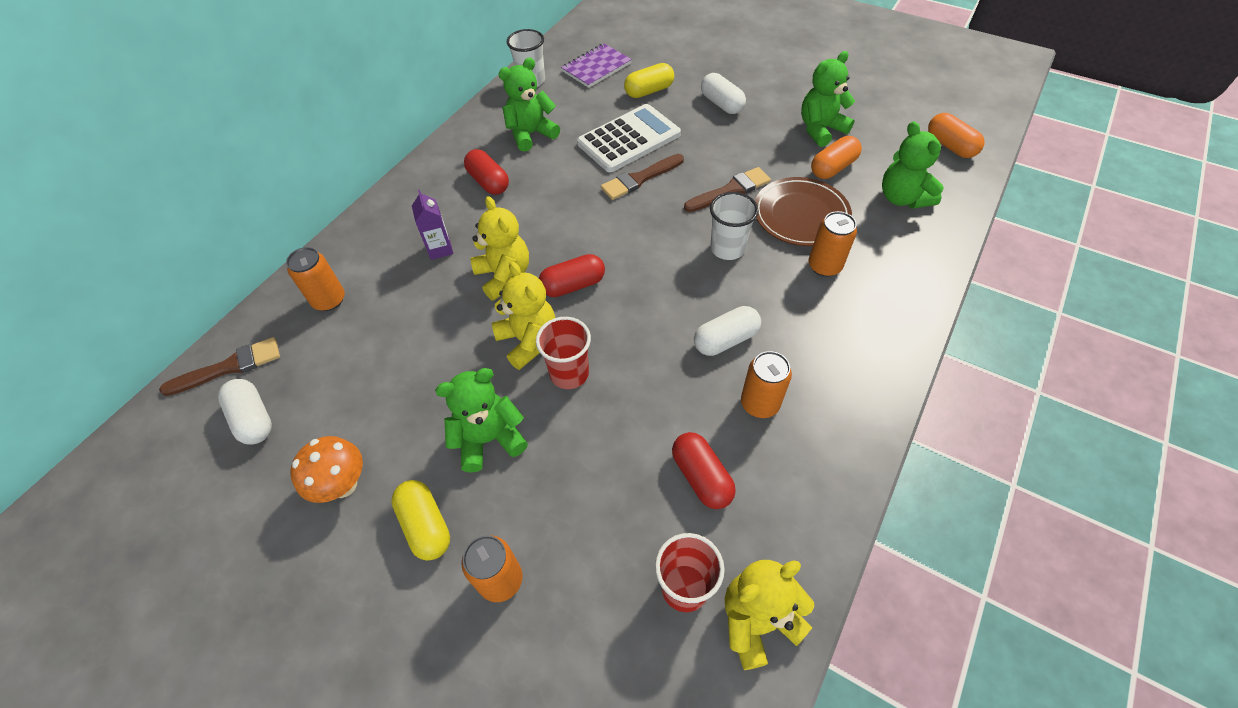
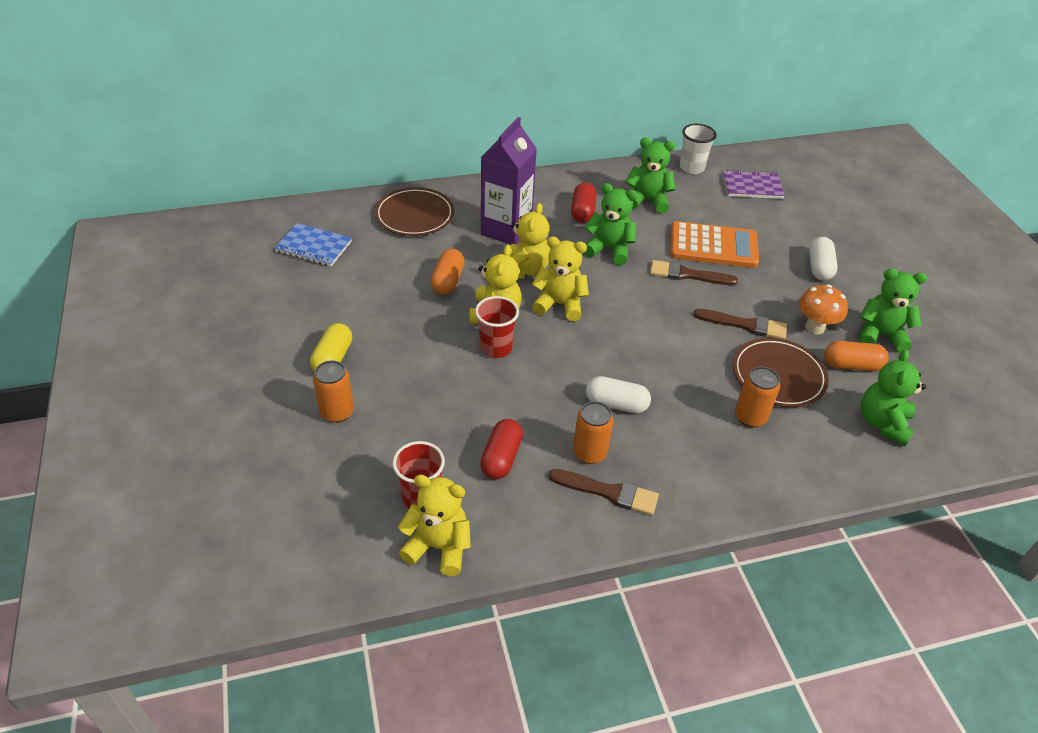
camera: 40 degrees right, 10 degrees down
brown brush [159,337,280,396] -> brown brush moved to [549,469,659,515]
white capsule [218,379,272,445] -> blue notebook [274,223,352,267]
orange can [286,247,345,311] -> brown plate [375,187,454,236]
orange mushroom [290,436,363,503] -> orange mushroom moved to [799,284,848,334]
purple carton [412,189,453,260] -> purple carton [481,117,537,245], size x2.06
green teddy bear [435,368,528,473] -> green teddy bear moved to [584,183,638,265]
red capsule [539,254,605,297] -> yellow teddy bear [532,237,589,321]
white calculator [577,104,681,172] -> orange calculator [670,221,759,268]
yellow capsule [624,63,674,98] -> none
white cup [710,192,759,260] -> none
orange capsule [928,113,984,158] -> orange capsule moved to [431,249,465,295]

